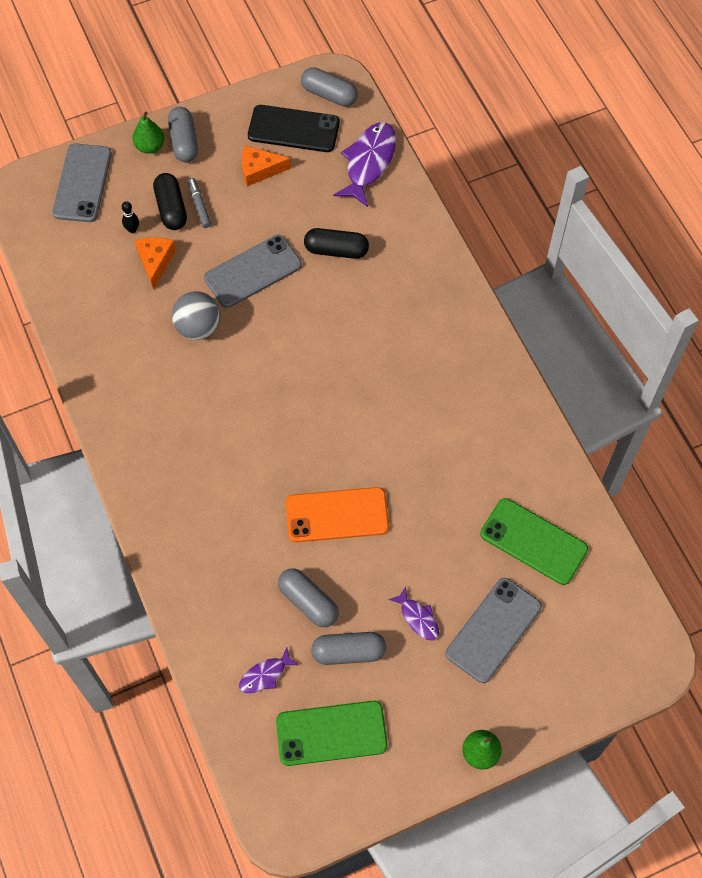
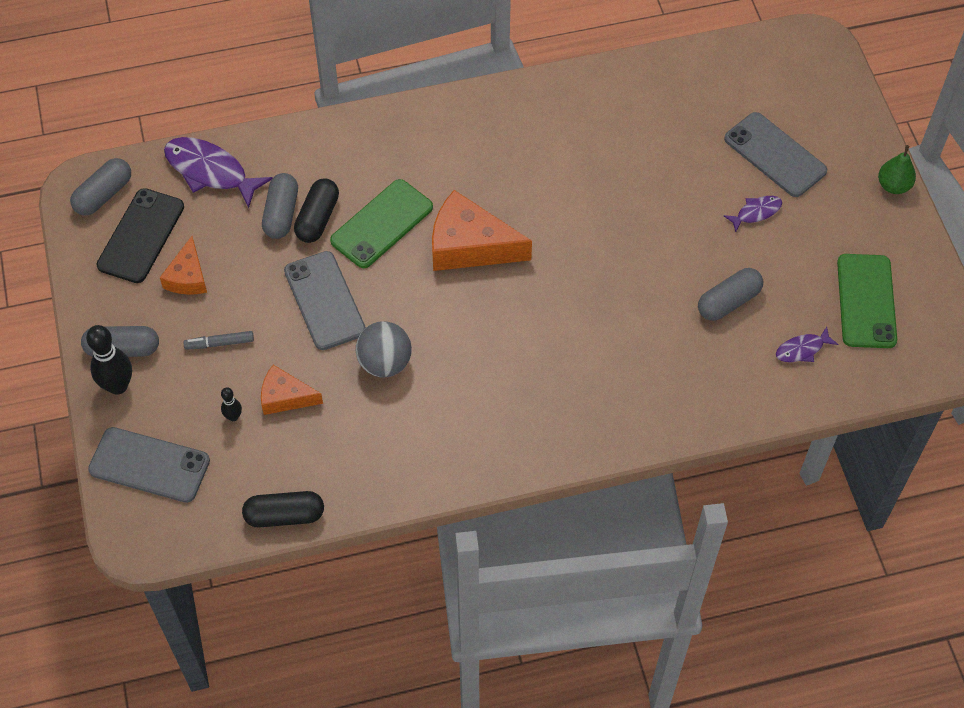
camera: 80 degrees left, 5 degrees down
green pear [133,112,165,154] -> black bowling pin [86,325,132,395]
black capsule [153,173,187,230] -> black capsule moved to [242,491,324,527]
purple fish [239,647,299,693] -> purple fish turned 90 degrees clockwise [776,327,839,362]
orange phone [286,487,389,542] -> none
grey capsule [311,632,386,665] -> grey capsule moved to [262,173,298,239]
green phone [480,498,588,585] -> green phone moved to [330,179,433,268]
none -> orange cheese [432,190,532,271]

